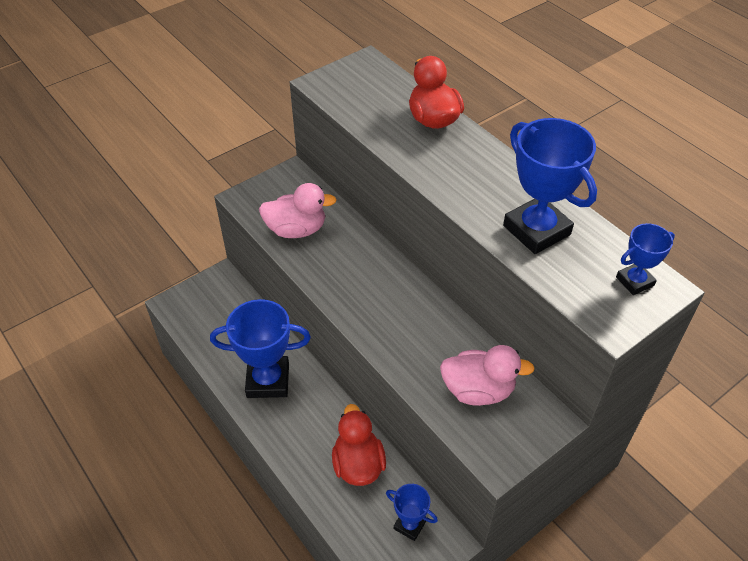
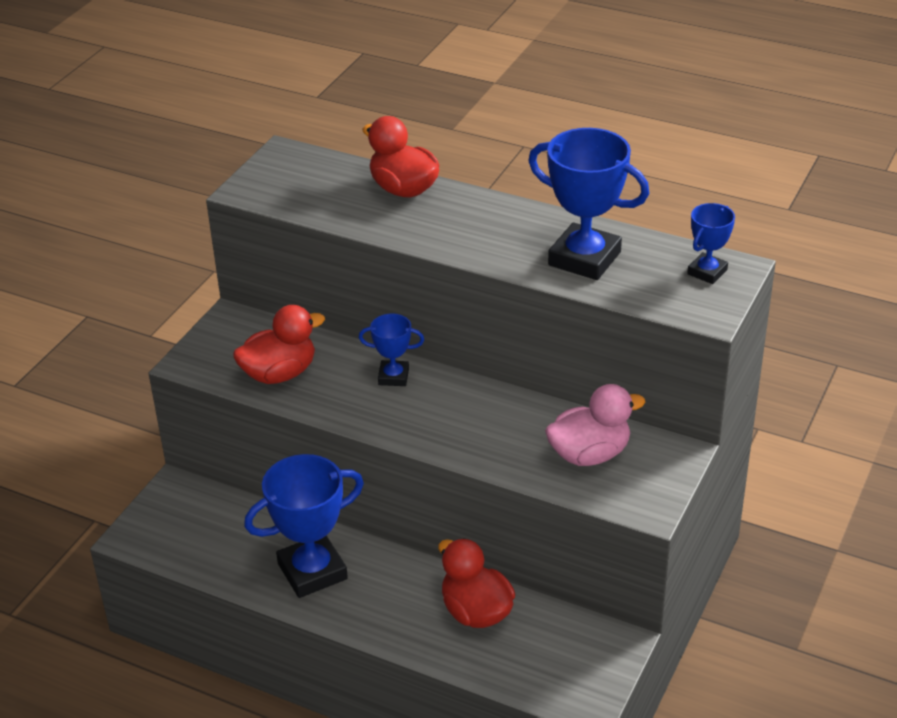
camera: 25 degrees left, 10 degrees down
pink duck [259,183,337,238] -> red duck [233,305,325,384]
blue trophy [386,484,438,541] -> blue trophy moved to [359,313,424,386]

